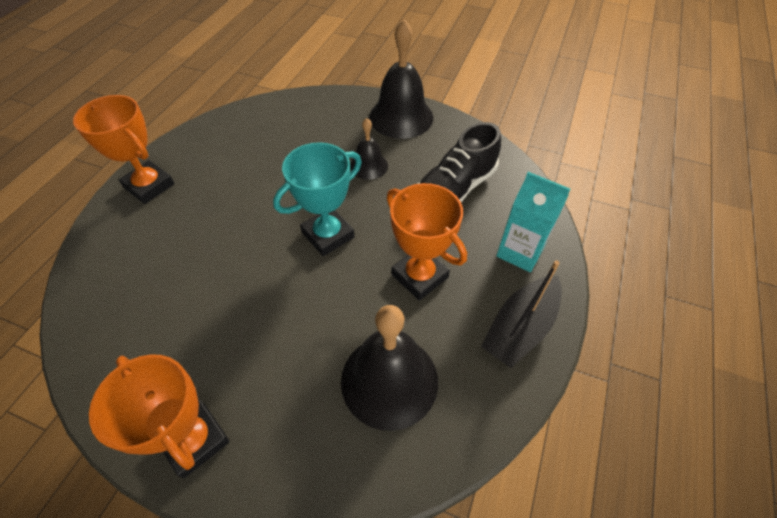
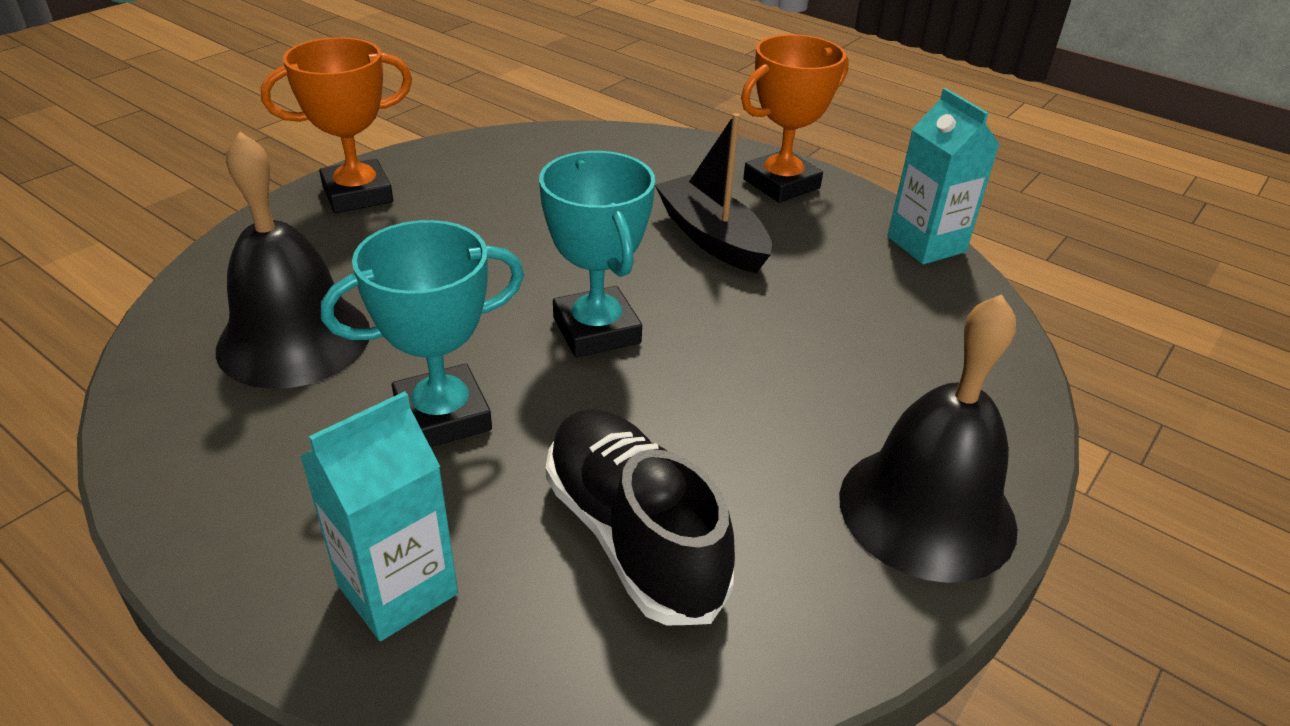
camera: 105 degrees right, 15 degrees down
black bell [350,118,388,180] -> none
orange trophy [387,183,467,301] -> turquoise trophy [321,220,524,447]
black boat [481,260,562,368] -> black boat moved to [655,113,772,273]
none -> turquoise carton [887,88,1000,265]

